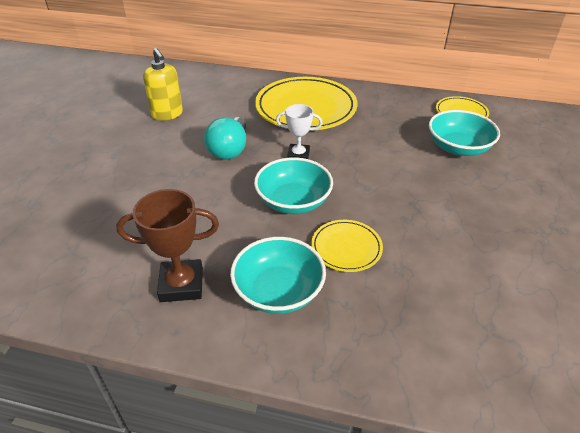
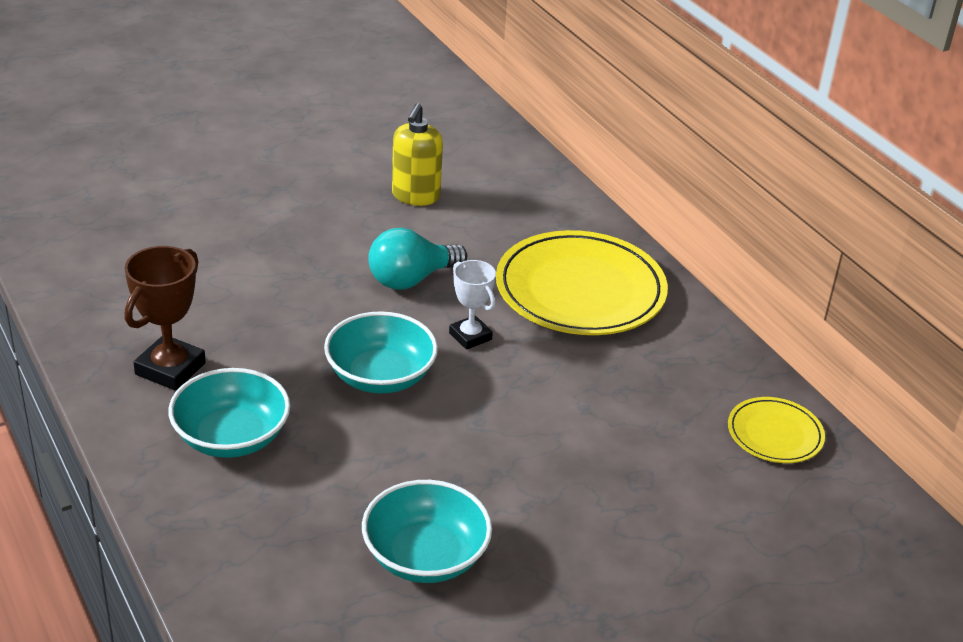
camera: 45 degrees right, 5 degrees down
brown trophy [116,189,219,302] -> brown trophy turned 75 degrees clockwise [125,246,206,391]
yellow plate [311,220,383,272] -> none
turquoise bowl [429,110,500,156] -> turquoise bowl moved to [362,480,492,583]

